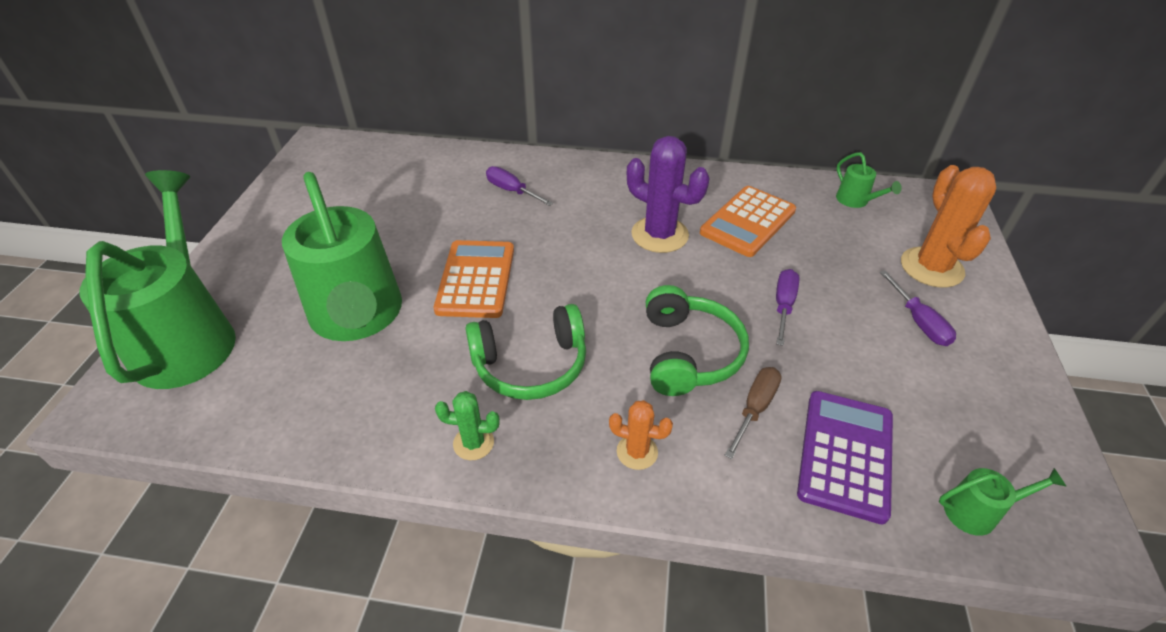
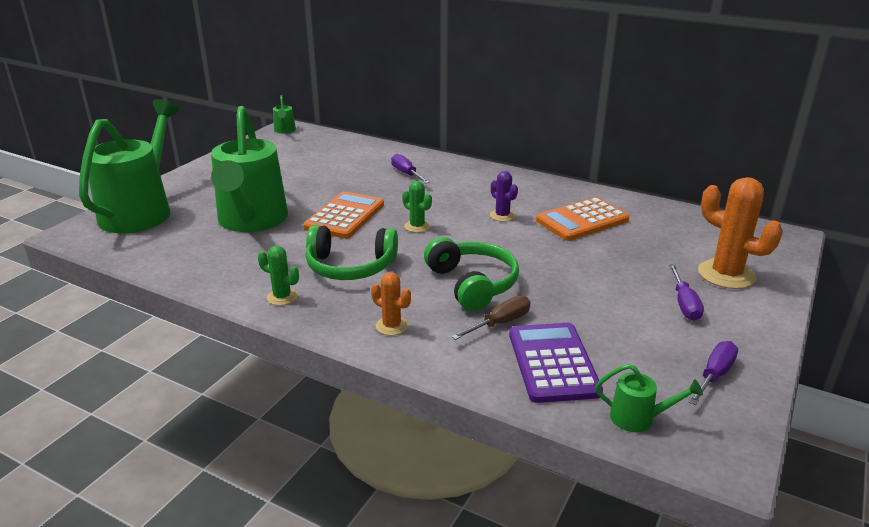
camera: 20 degrees right, 15 degrees down
purple cactus [627,136,709,253] -> purple cactus [490,171,518,222], size x0.53
green headphones [646,285,749,396] -> green headphones turned 45 degrees counterclockwise [424,237,519,311]
purple screwdriver [776,269,800,346] -> purple screwdriver moved to [689,341,738,405]
purple calculator [797,391,893,525] -> purple calculator turned 45 degrees counterclockwise [509,323,603,403]
green watering can [836,152,902,208] -> green watering can moved to [273,95,296,133]
orange cactus [901,165,996,288] -> orange cactus turned 60 degrees counterclockwise [698,177,783,289]
none -> green cactus [402,181,432,233]

